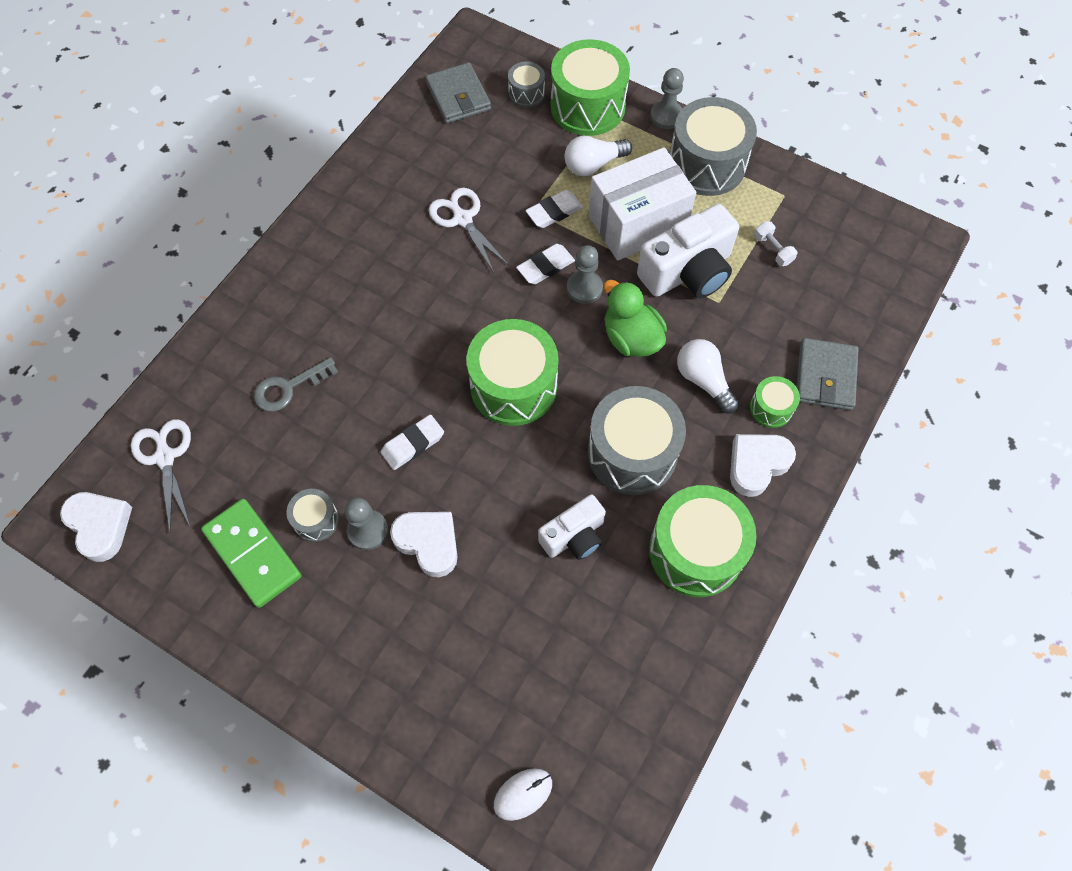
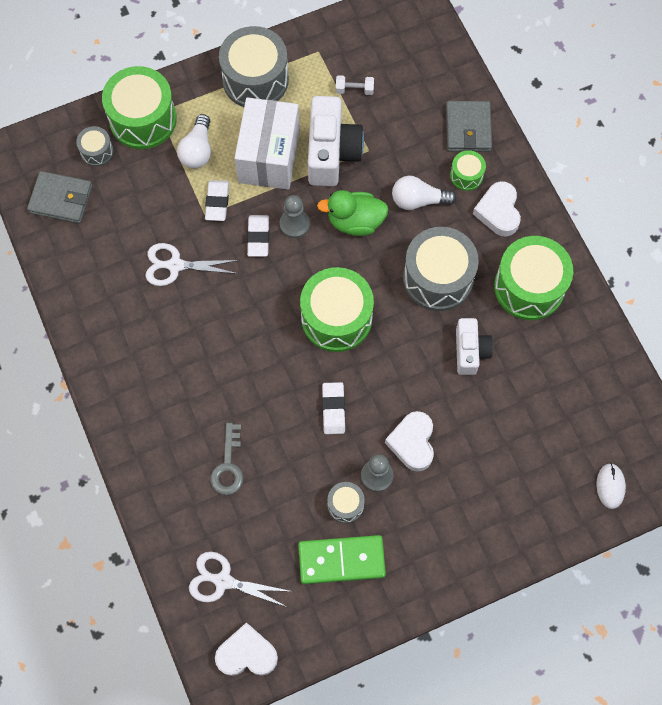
camera: 55 degrees left, 5 degrees up
white heart [390,512,458,577] -> white heart turned 75 degrees counterclockwise [385,411,434,472]
grey pawn [650,68,684,129] -> none
grey wallet [797,338,859,410] -> grey wallet turned 45 degrees clockwise [446,101,492,152]

